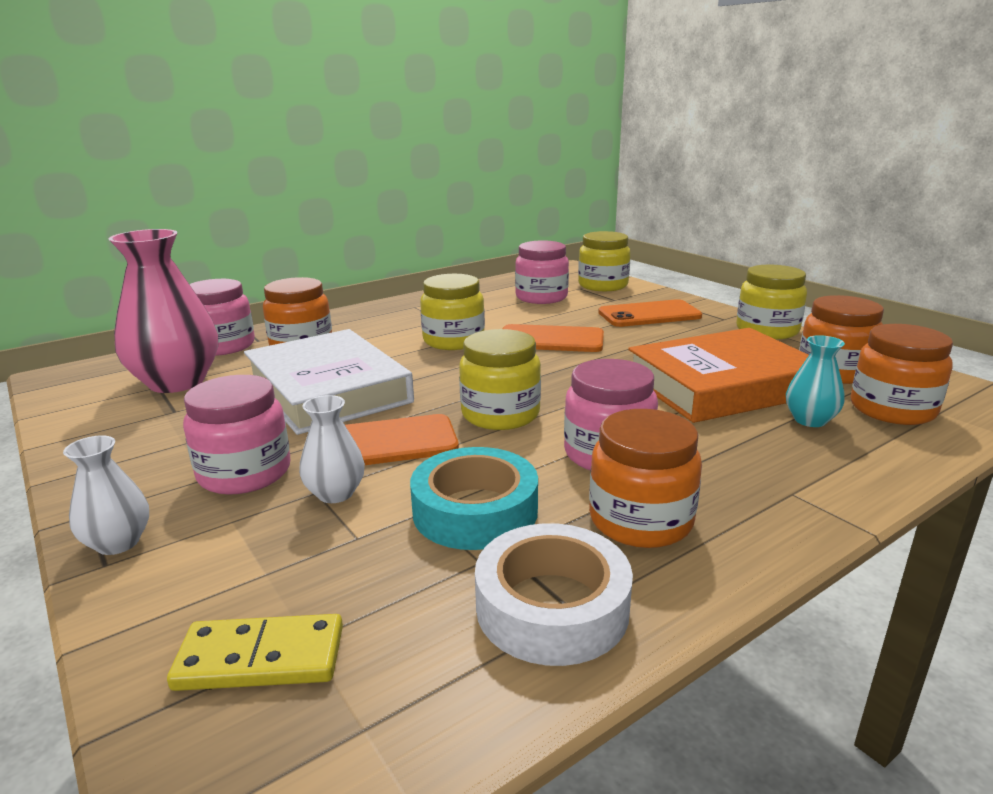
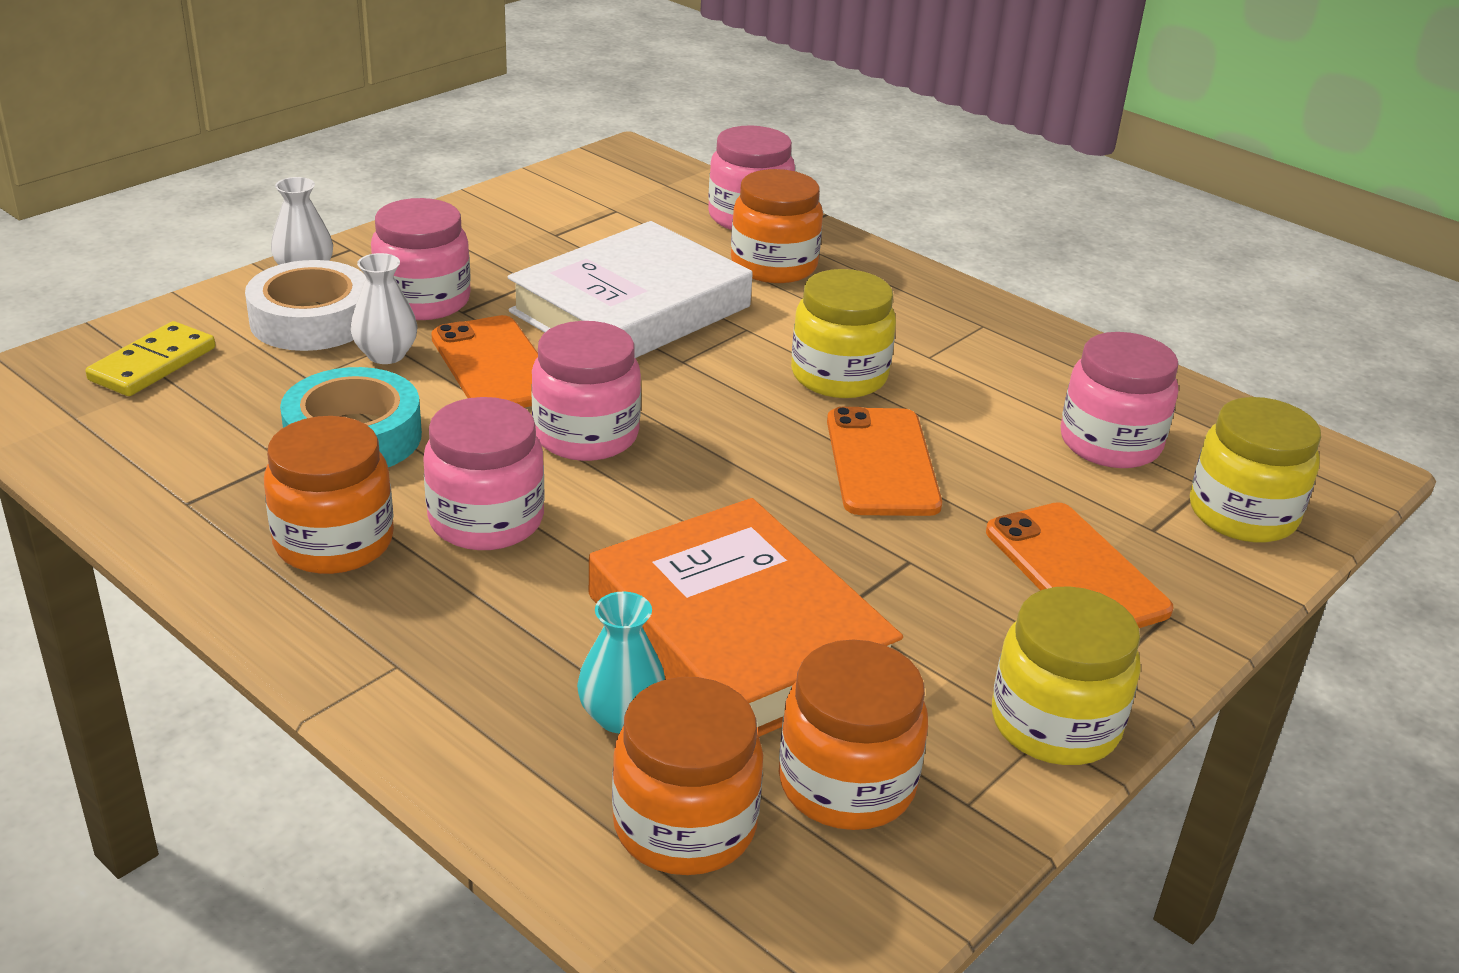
camera: 75 degrees right, 10 degrees up
pink vase [109,229,218,393] -> none
yellow domino [167,614,343,691] -> yellow domino turned 45 degrees clockwise [85,321,215,396]
yellow jar [459,329,541,430] -> pink jar [531,321,641,461]
white tape [475,523,633,666] -> white tape moved to [245,260,366,351]

